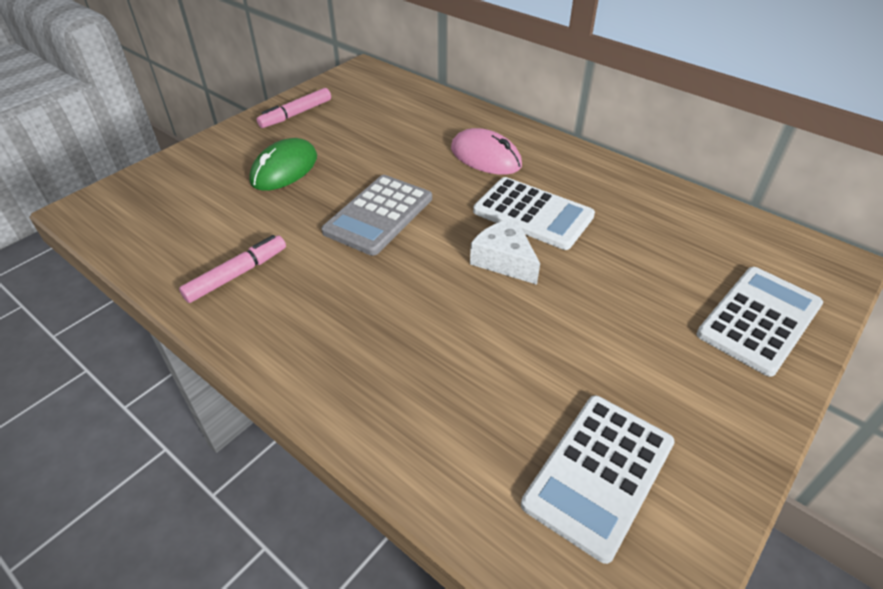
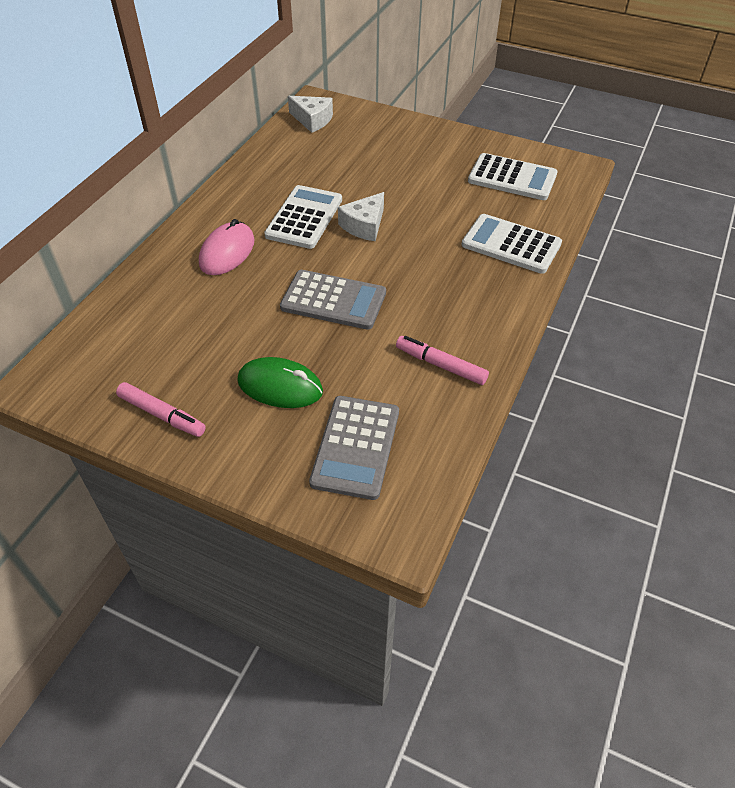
camera: 105 degrees left, 5 degrees up
white calculator [696,267,823,377] -> white calculator moved to [462,214,562,274]
none -> white cheese [288,96,333,133]
none -> grey calculator [309,396,399,500]

